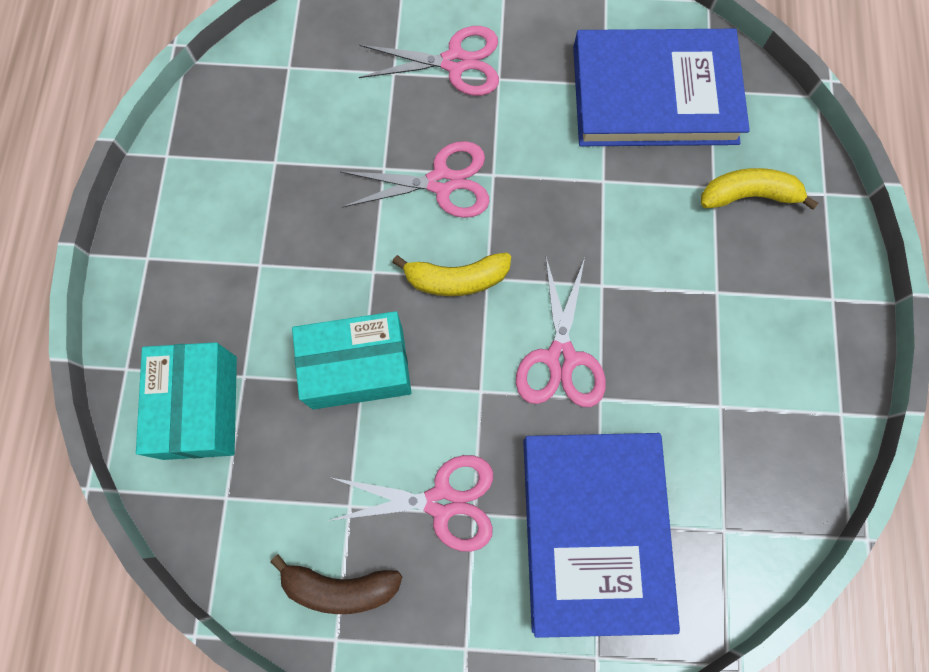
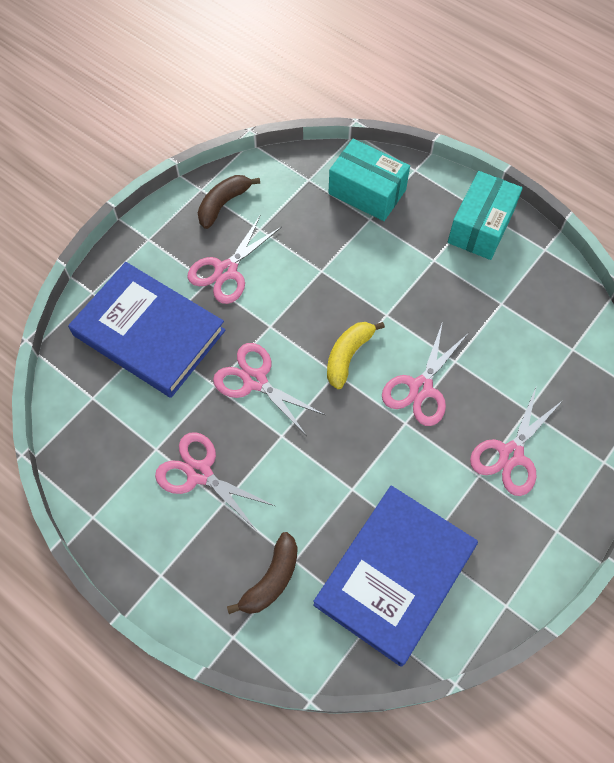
camera: 125 degrees right, 10 degrees down
turquoise box [292,311,412,410] -> turquoise box moved to [448,171,523,260]
yellow banana [701,168,818,210] -> brown banana [227,532,298,614]
none -> pink scissors [155,432,275,531]

